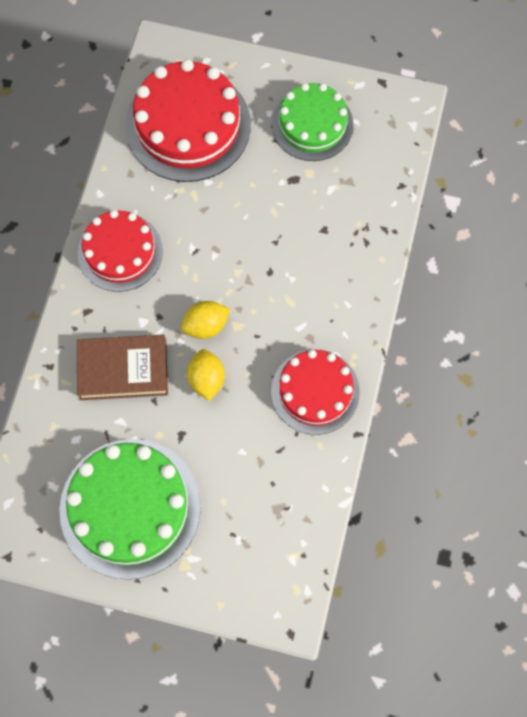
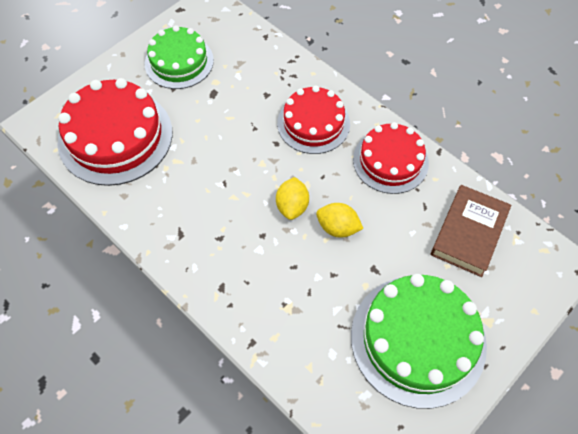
camera: 60 degrees left, 10 degrees down
brown book [77,335,168,400] -> brown book moved to [431,185,511,277]
red cake [78,210,163,292] -> red cake moved to [277,86,350,154]

